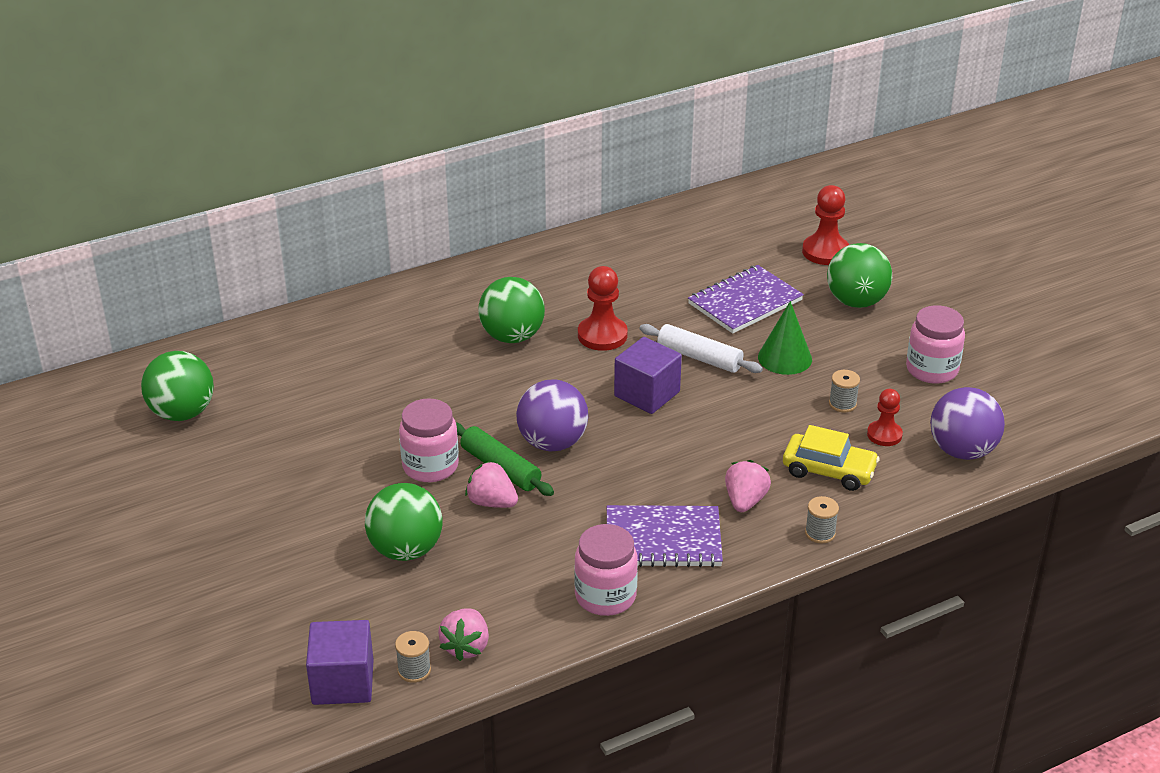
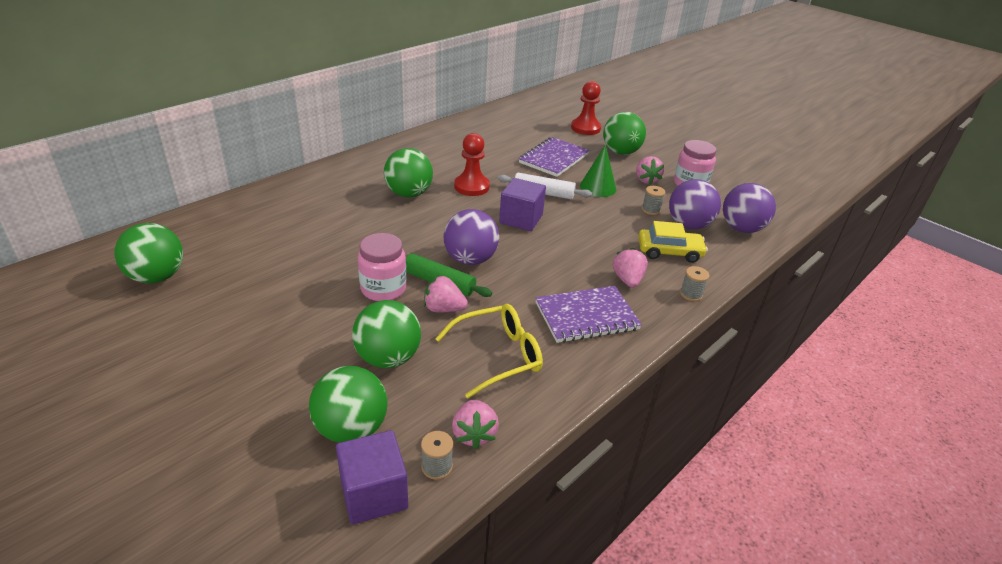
camera: 20 degrees left, 0 degrees up
pink jar [574,524,638,616] -> none
red pawn [867,389,903,446] -> purple ball [669,179,721,229]
none -> green ball [309,366,388,443]
none -> yellow glasses [435,304,543,399]
none -> pink strawberry [636,156,664,184]

